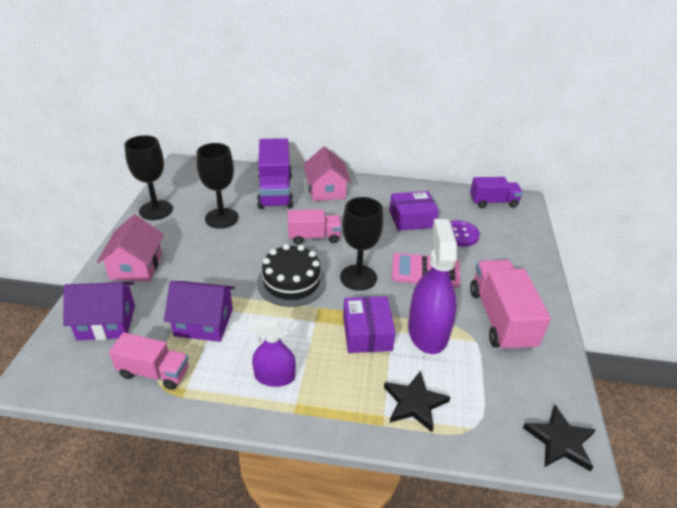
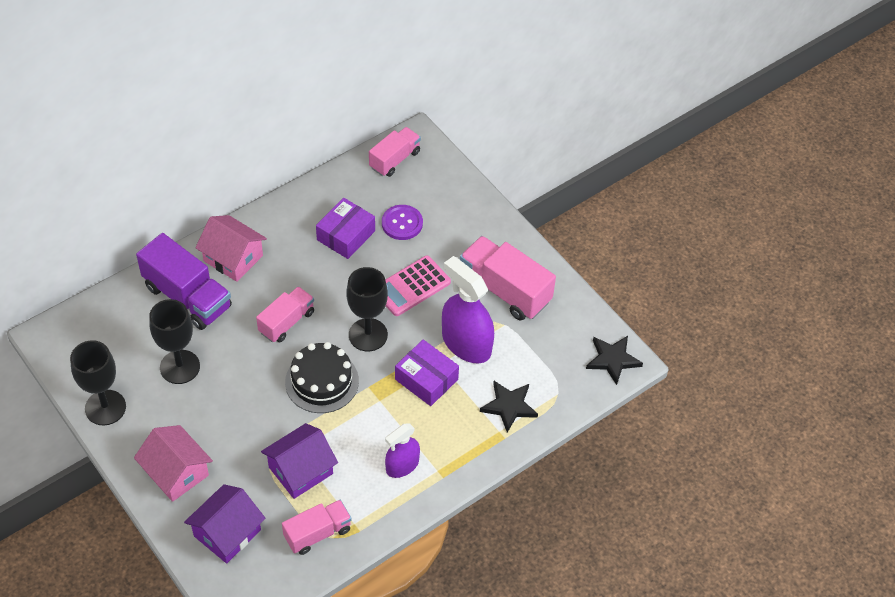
camera: 45 degrees left, 15 degrees up
purple truck [470,177,523,208] -> pink truck [369,127,421,177]

